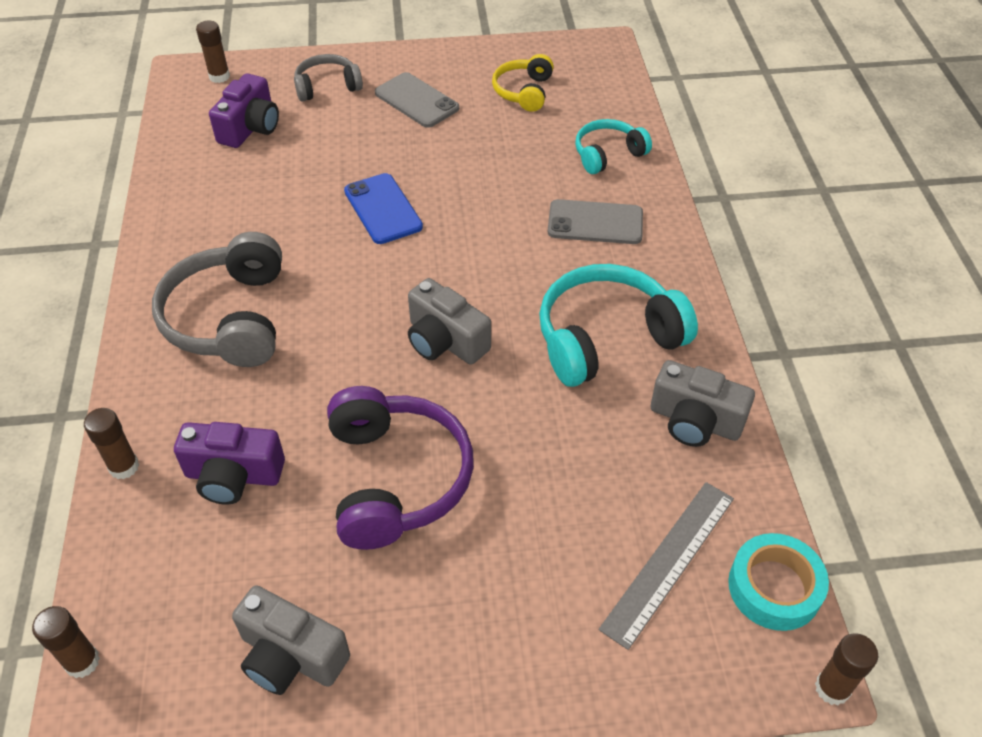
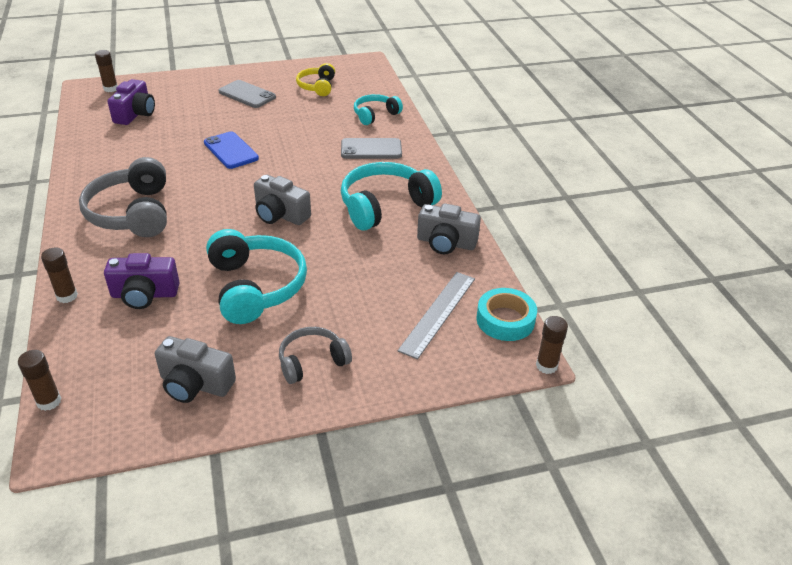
camera: 10 degrees left, 10 degrees down
grey headphones [294,54,363,102] -> grey headphones moved to [279,327,352,384]
purple headphones [327,386,474,550] -> turquoise headphones [206,229,307,324]

